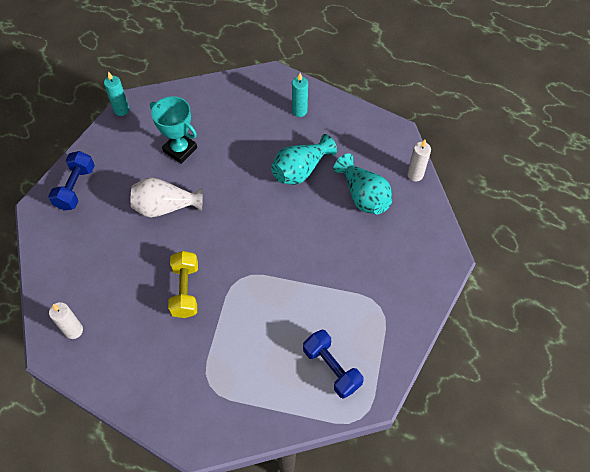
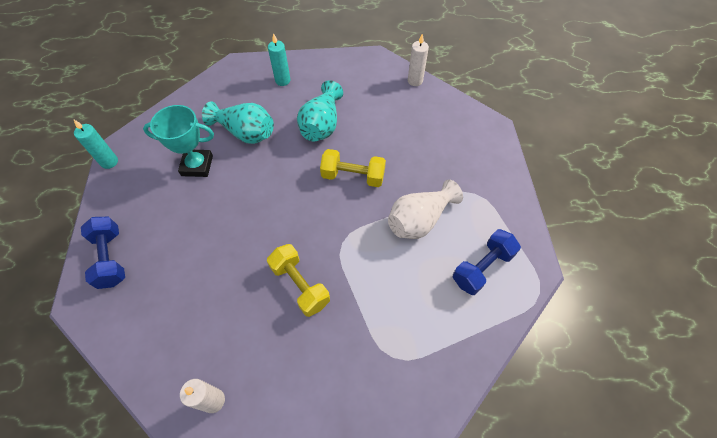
camera: 35 degrees left, 0 degrees up
white vase [131,177,203,217] -> white vase moved to [388,179,463,239]
blue dumbbell [303,330,364,399] -> blue dumbbell turned 60 degrees counterclockwise [453,229,521,295]
turquoise vase [334,153,392,214] -> turquoise vase moved to [202,101,274,144]
none -> yellow dumbbell [320,149,386,187]

